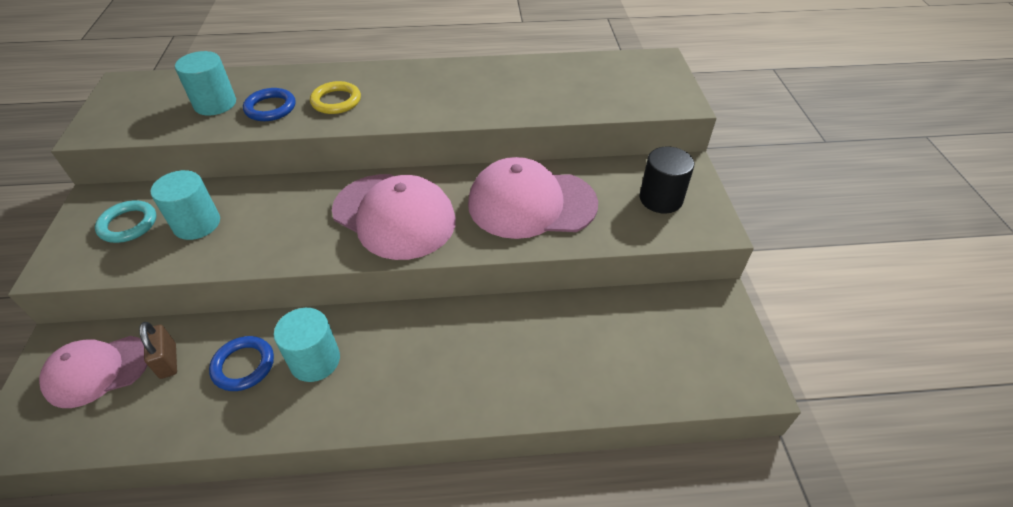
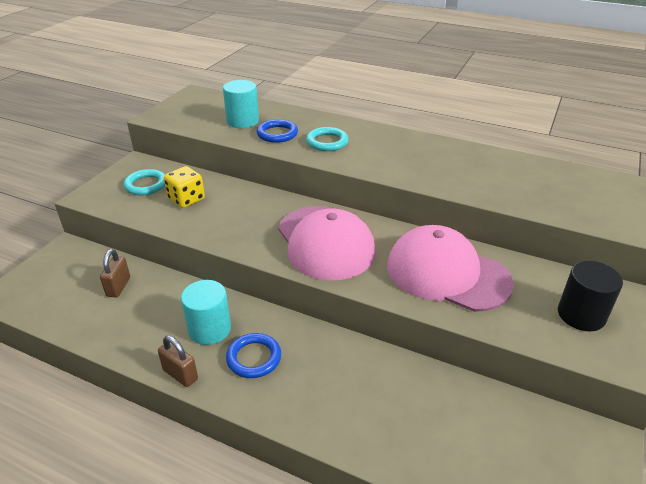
camera: 30 degrees right, 10 degrees down
pink cap [39,336,148,408] -> none
turquoise cylinder [150,170,220,240] -> yellow dice [164,166,205,208]
blue ring [209,336,274,391] -> blue ring moved to [226,333,281,378]
yellow ring [310,81,361,114] -> turquoise ring [306,127,348,151]
none -> brown padlock [158,336,198,387]

